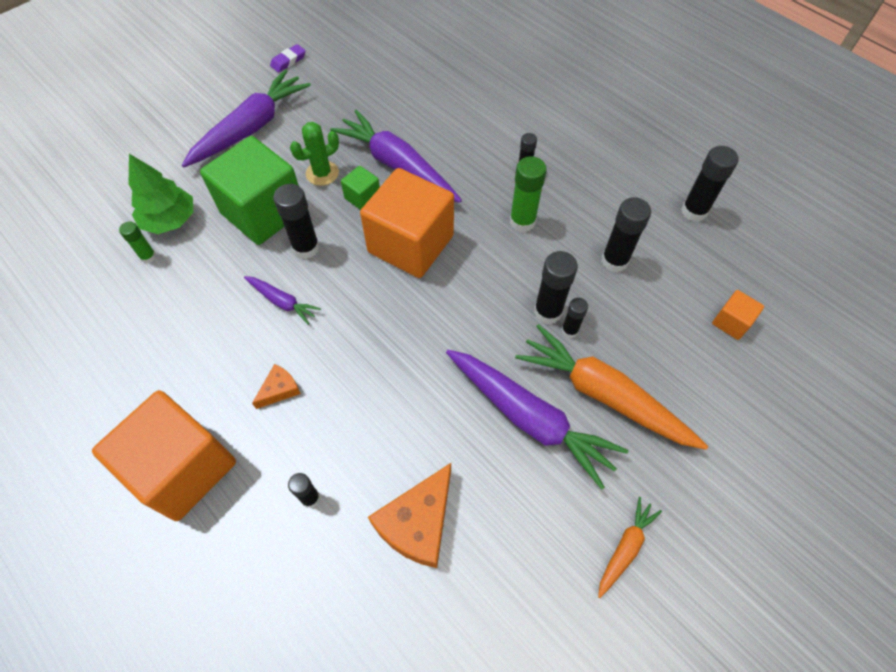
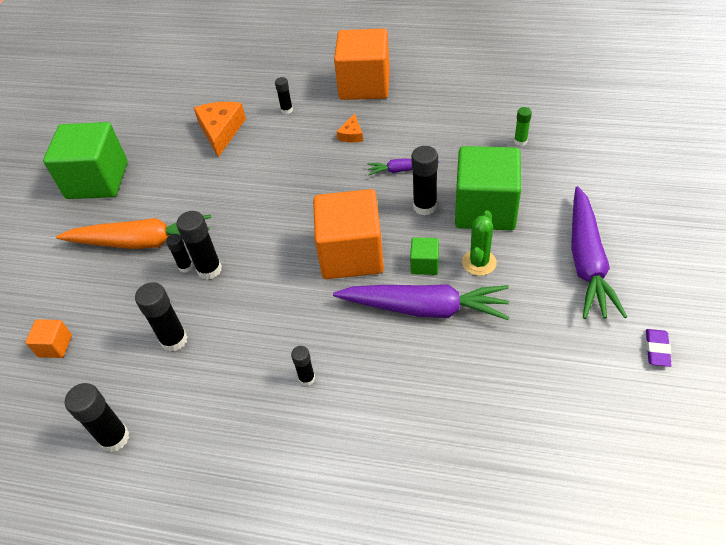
camera: 150 degrees right, 10 degrees down
green tree [129,154,193,234] -> none
purple carrot [446,350,629,490] -> none
green glue stick [510,156,547,232] -> none
orange carrot [598,497,662,598] -> green cube [43,122,128,199]

